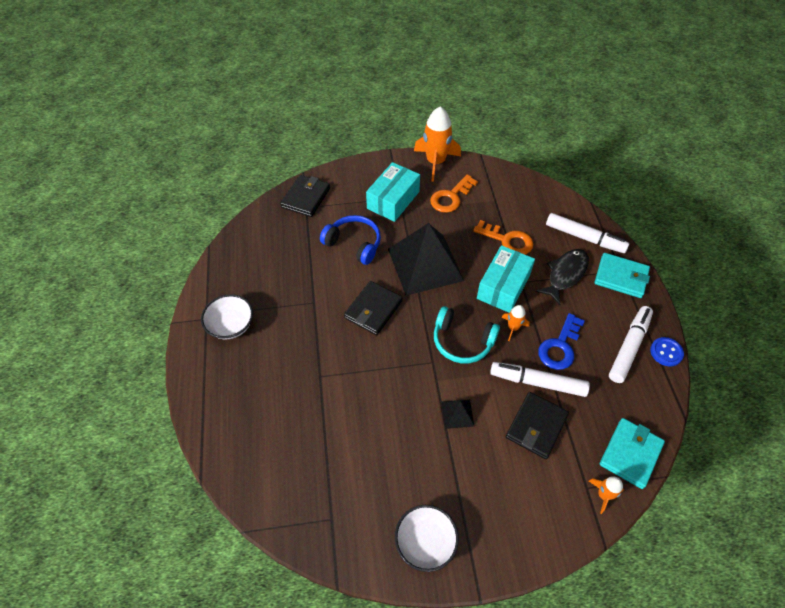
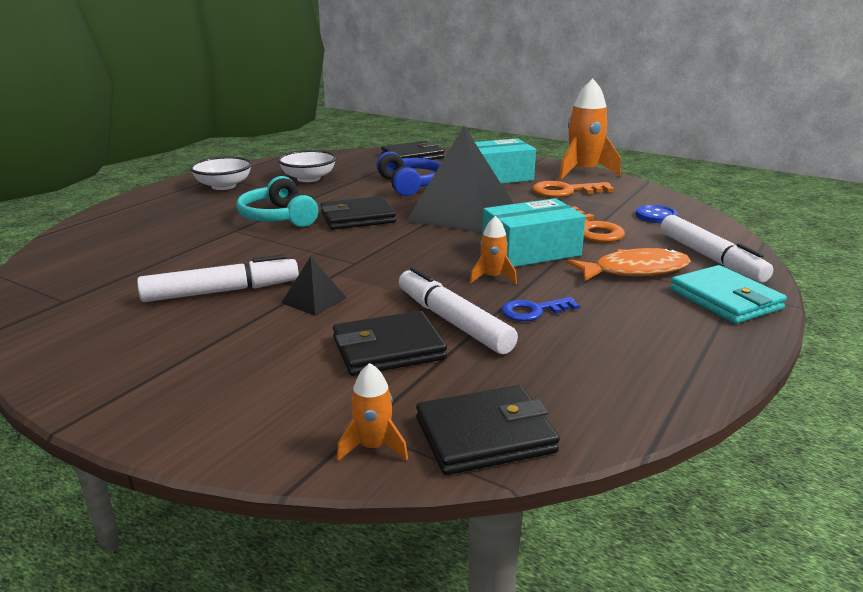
camera: 40 degrees right, 30 degrees down
white bowl [395,505,459,572] -> white bowl moved to [278,150,337,182]
turquoise headphones [434,306,500,363] -> turquoise headphones moved to [236,176,319,227]
black fish [536,249,589,305] -> orange fish [566,248,691,281]
blue key [538,313,585,370] -> blue key [501,297,580,321], size x0.67
turquoise wallet [600,418,665,489] -> black wallet [416,385,560,475]
white marker [609,306,653,383] -> white marker moved to [137,254,299,302]
blue button [650,337,684,366] -> blue button moved to [635,205,678,223]

